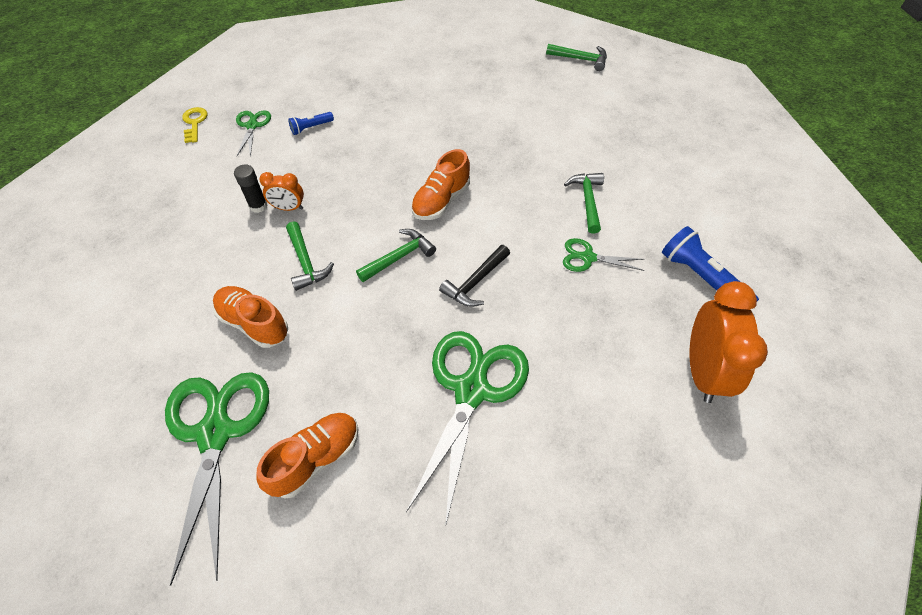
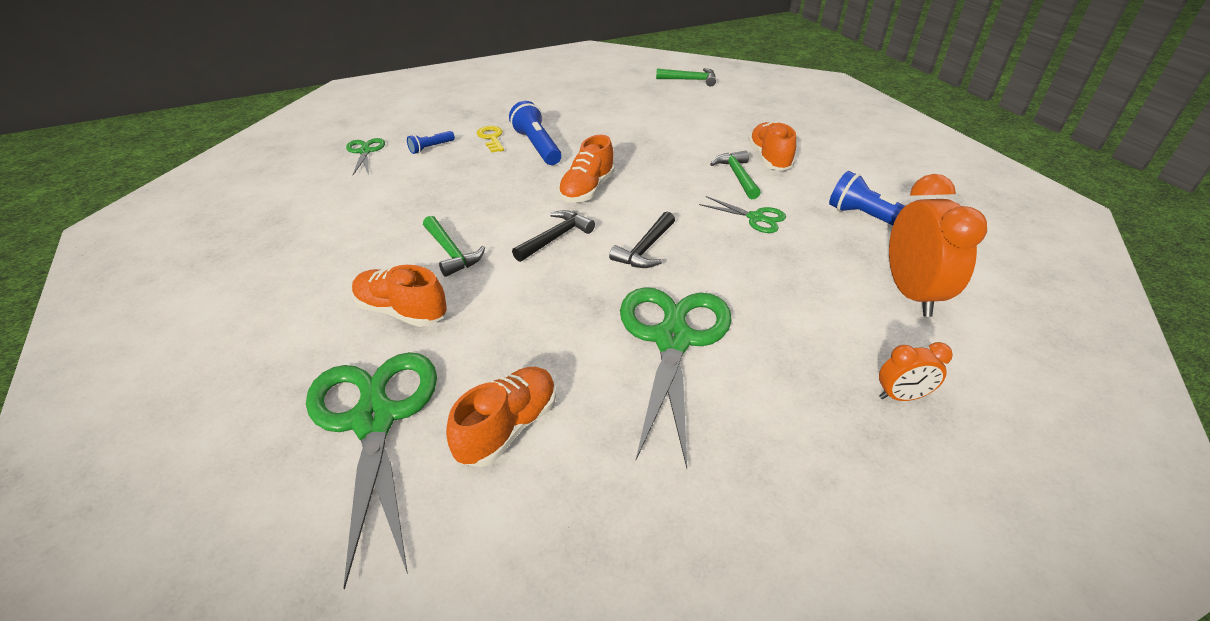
camera: 10 degrees left, 15 degrees down
yellow key [182,107,207,143] -> yellow key moved to [477,126,504,153]
black glue stick [234,164,268,213] -> none
orange clock [259,172,304,211] -> orange clock moved to [879,342,953,401]
green hammer [356,229,436,282] -> black hammer [512,210,595,262]
green scissors [563,238,645,272] -> green scissors turned 150 degrees counterclockwise [699,196,786,233]
none -> blue flashlight [509,101,561,165]
none -> orange shoe [748,122,796,171]

